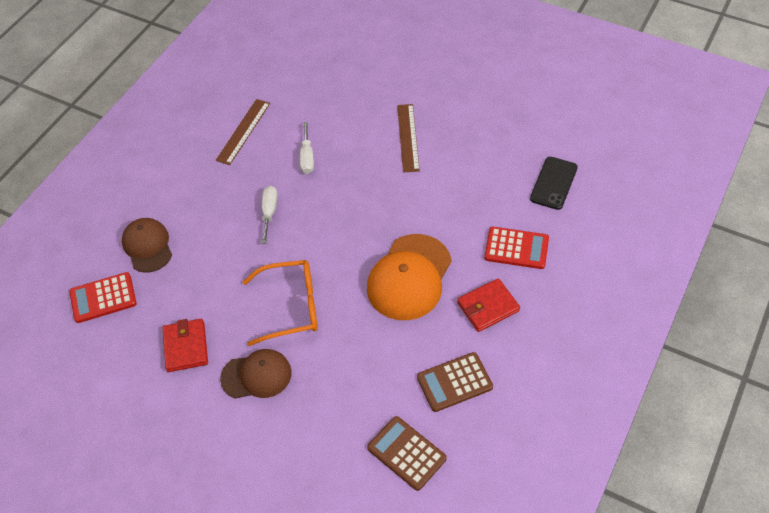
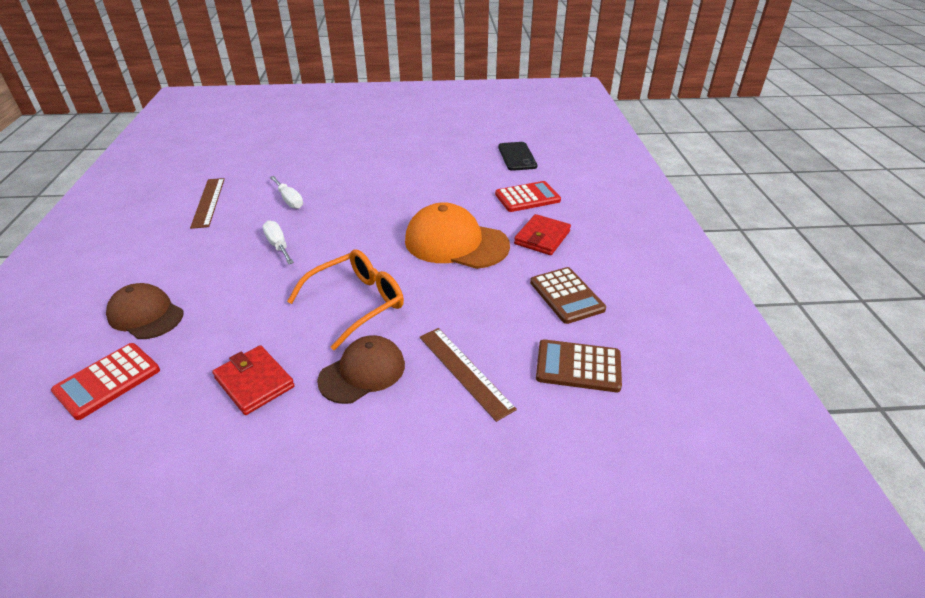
camera: 35 degrees left, 15 degrees down
orange cap [367,234,452,320] -> orange cap turned 120 degrees clockwise [405,202,510,269]
brown ruler [397,104,420,172] -> brown ruler moved to [419,328,517,422]
brown calculator [417,352,493,412] -> brown calculator turned 60 degrees counterclockwise [530,267,606,324]

